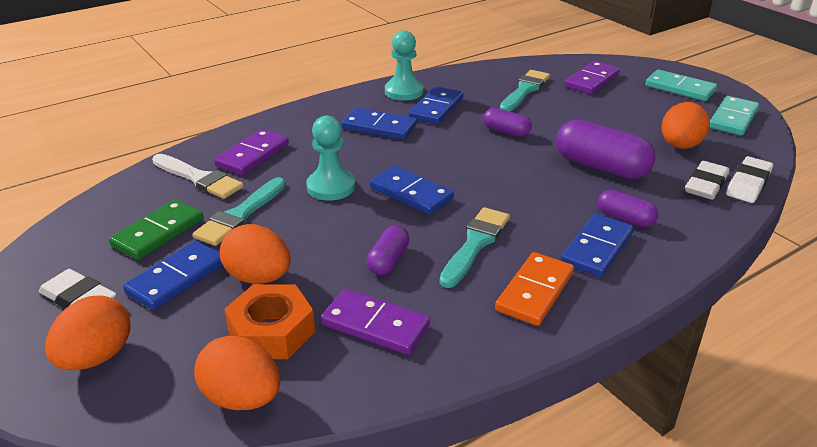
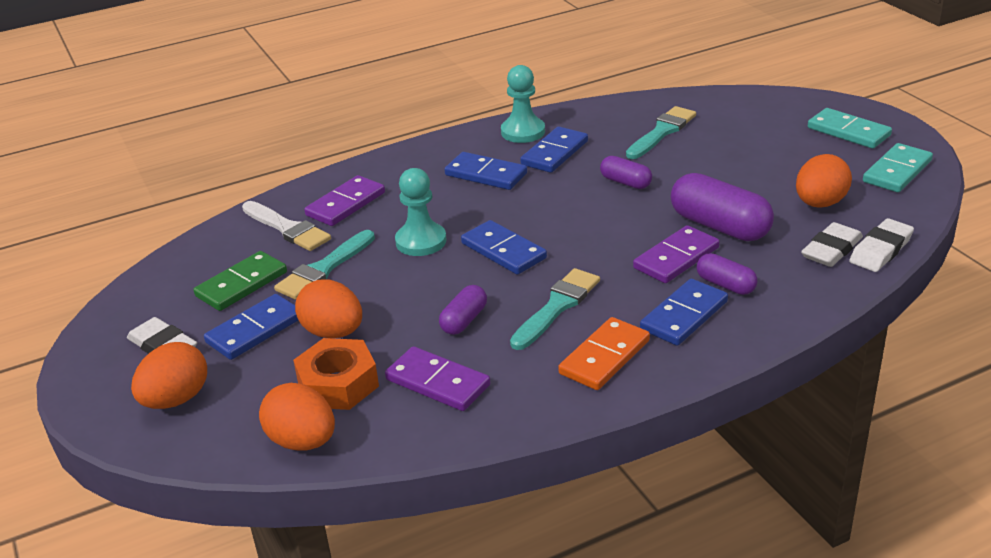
camera: 10 degrees right, 0 degrees up
purple domino [565,61,620,94] -> purple domino moved to [633,225,720,283]

